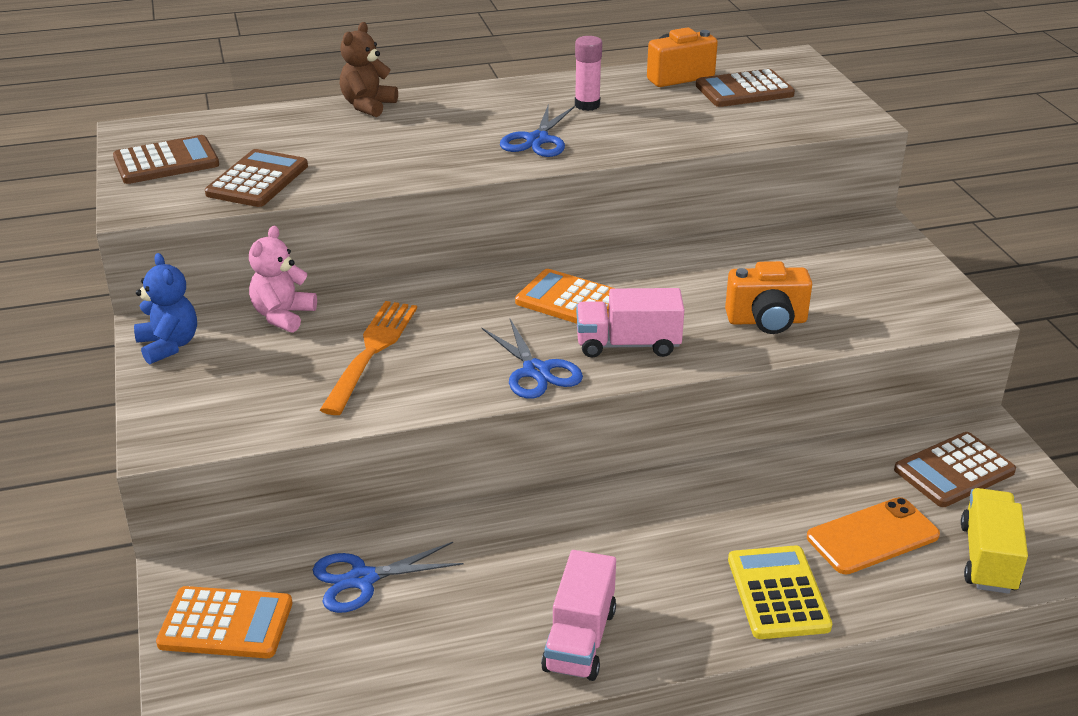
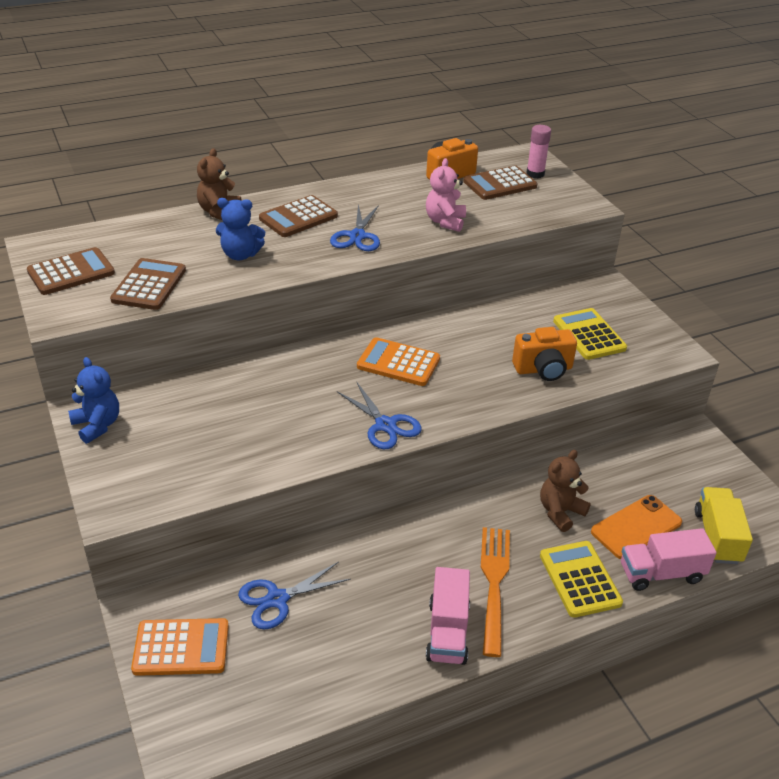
camera: 10 degrees left, 5 degrees up
pink teddy bear [249,226,317,333] -> pink teddy bear moved to [426,158,466,232]
orange fork [320,301,417,415] -> orange fork moved to [481,527,510,657]
pink glue stick [575,36,602,111] -> pink glue stick moved to [526,125,551,179]
pink truck [576,288,684,357] -> pink truck moved to [621,528,717,591]
brown calculator [894,432,1016,507] -> brown calculator moved to [259,195,338,237]
none -> blue teddy bear [216,198,265,260]
none -> brown teddy bear [540,450,591,532]
none -> yellow calculator [553,308,627,360]

